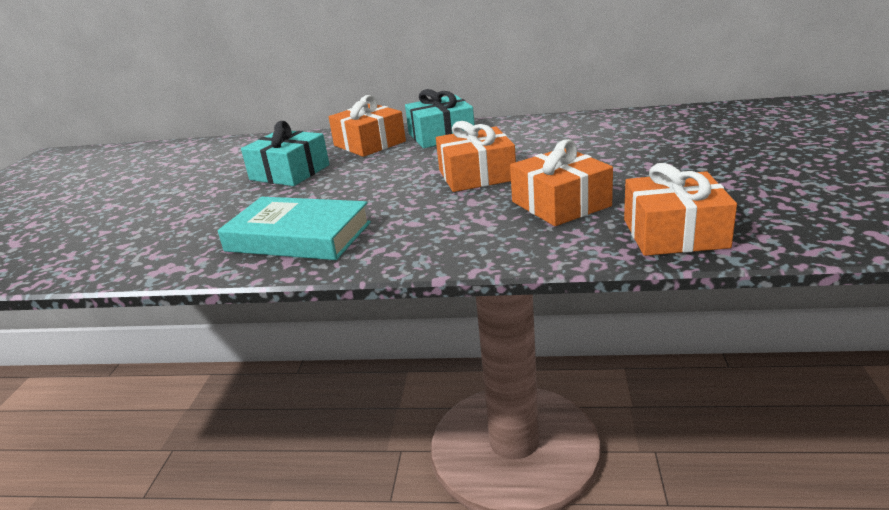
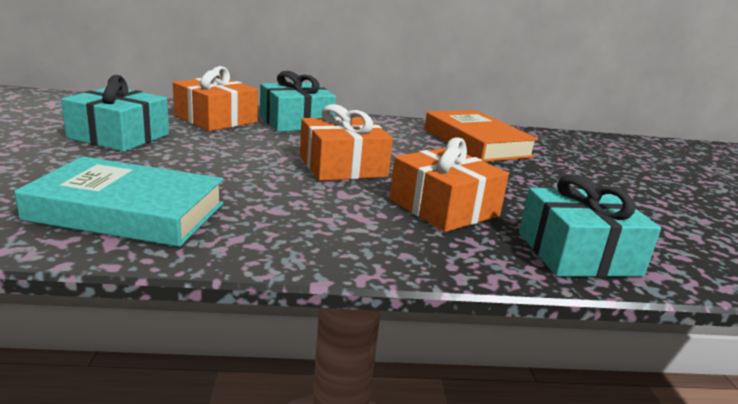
camera: 15 degrees left, 5 degrees down
orange gift [624,163,737,256] -> turquoise gift [519,174,661,277]
none -> orange book [425,110,538,162]

